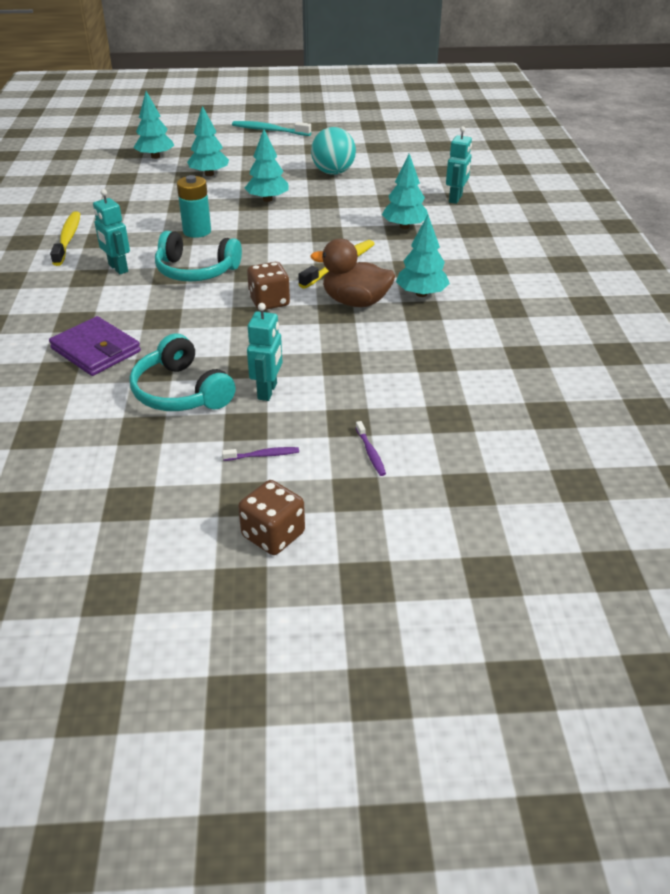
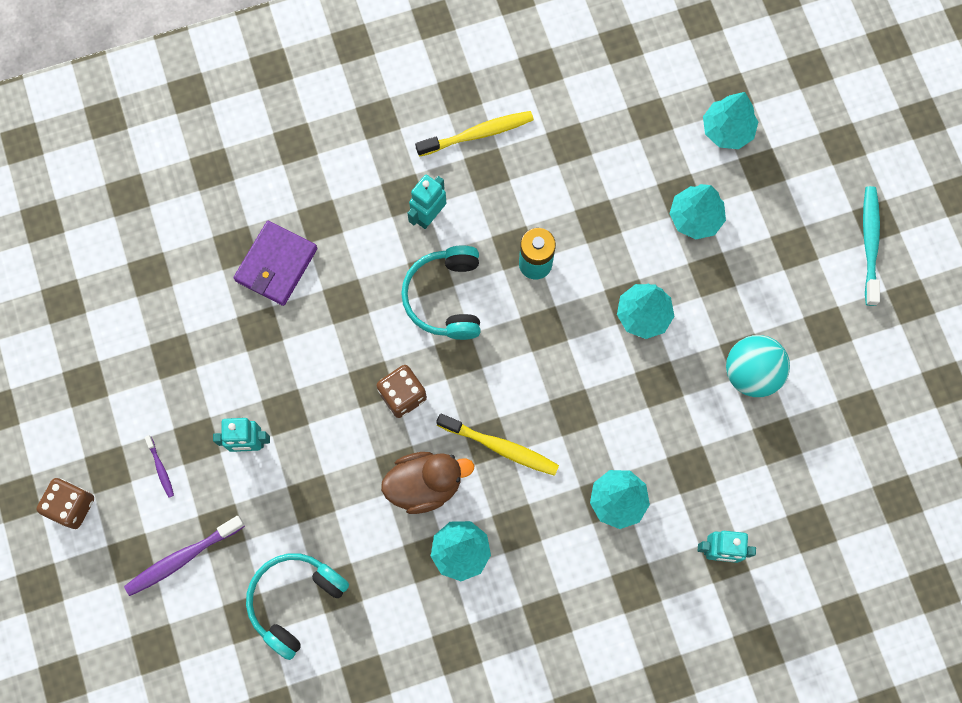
camera: 75 degrees right, 35 degrees up
turquoise headphones [130,334,236,411] -> turquoise headphones moved to [246,553,349,660]
brown duck [310,239,395,307] -> brown duck turned 75 degrees clockwise [381,452,474,514]
purple toothbrush [356,421,386,476] -> purple toothbrush [124,516,245,596], size x1.98

